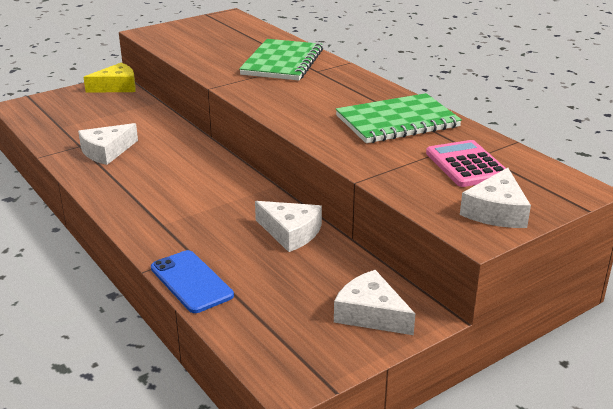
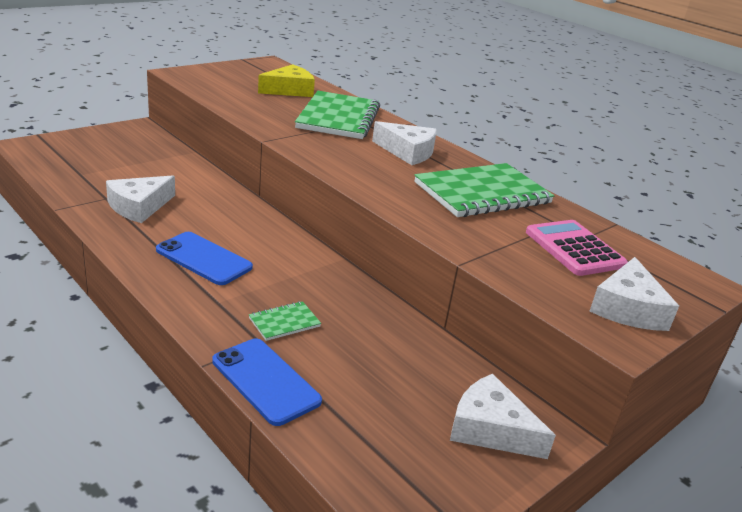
camera: 10 degrees left, 0 degrees up
yellow cheese [83,63,136,93] -> yellow cheese moved to [258,64,315,97]
white cheese [255,201,322,252] -> white cheese moved to [372,121,437,165]
none -> blue phone [156,232,253,285]
none -> green notebook [249,301,321,341]

